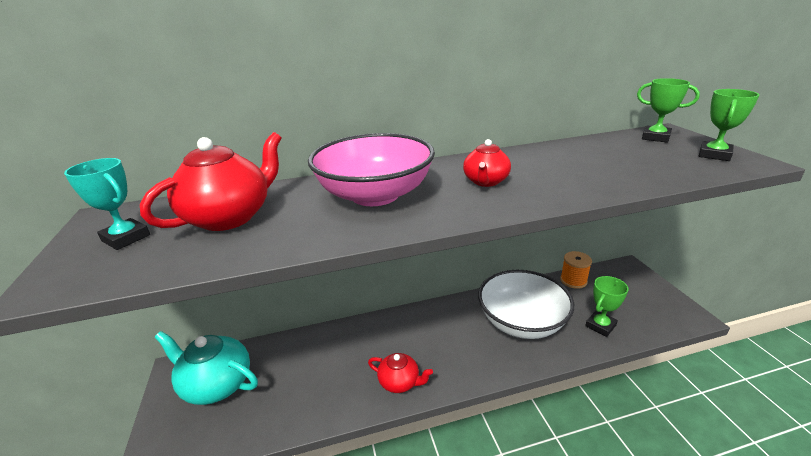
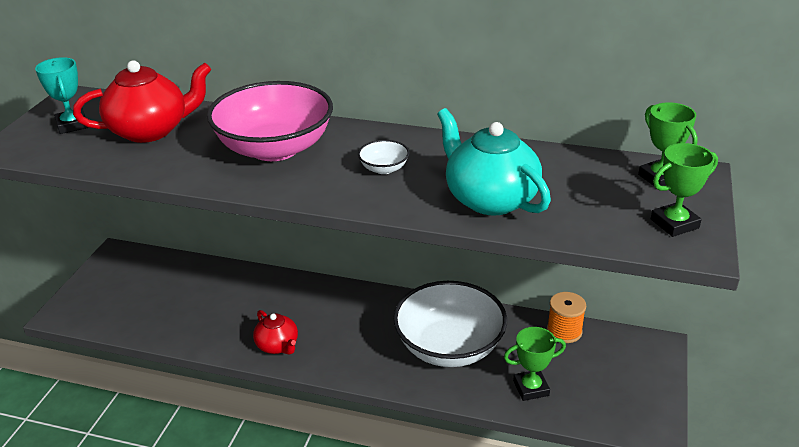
camera: 30 degrees right, 5 degrees up
turquoise teapot [155,331,258,405] -> turquoise teapot moved to [437,108,551,215]
red teapot [463,139,511,187] -> white bowl [358,140,409,174]

